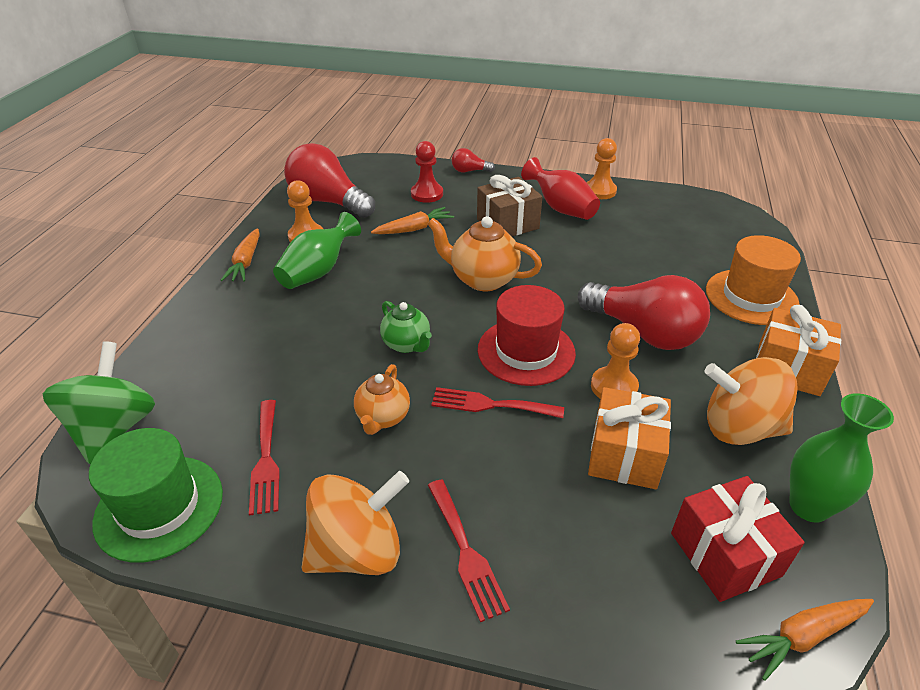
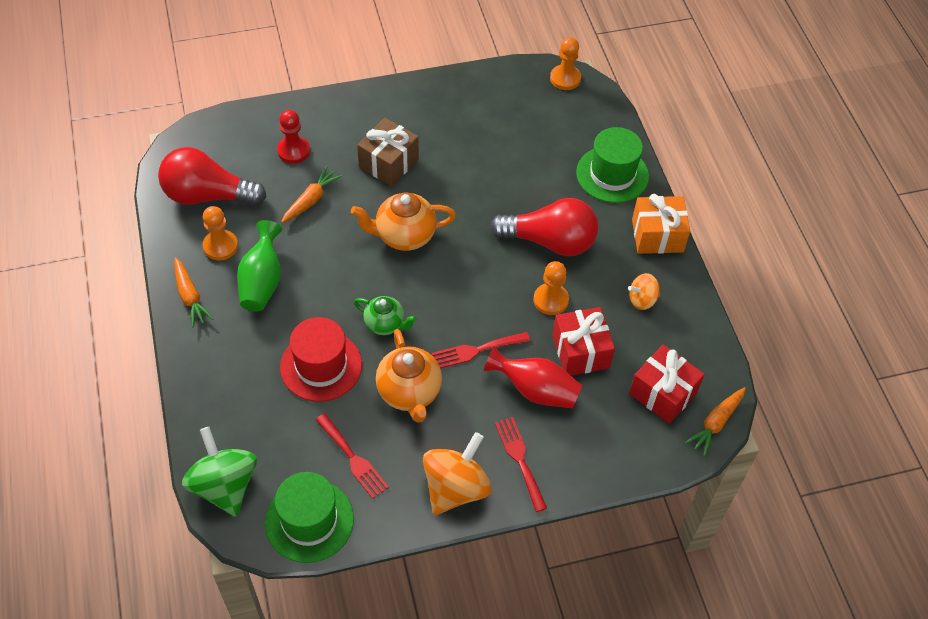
camera: 30 degrees left, 15 degrees up
orange teapot [354,364,410,435] -> orange teapot [376,329,442,423], size x1.56
red fork [428,480,510,622] -> red fork turned 150 degrees counterclockwise [495,417,547,512]
red light bulb [452,148,495,173] -> none
red hat [478,285,576,386] -> red hat moved to [280,317,362,402]
red vase [521,157,600,220] -> red vase moved to [484,346,583,409]
orange pawn [586,138,617,199] -> orange pawn moved to [550,37,581,90]
orange gift [588,387,671,489] -> red gift [552,307,615,376]
orange spinning top [705,357,798,445] -> orange spinning top [628,273,660,310], size x0.54
orange hat [706,235,801,325] -> green hat [576,127,649,203]
green vase [789,393,894,523] -> none

